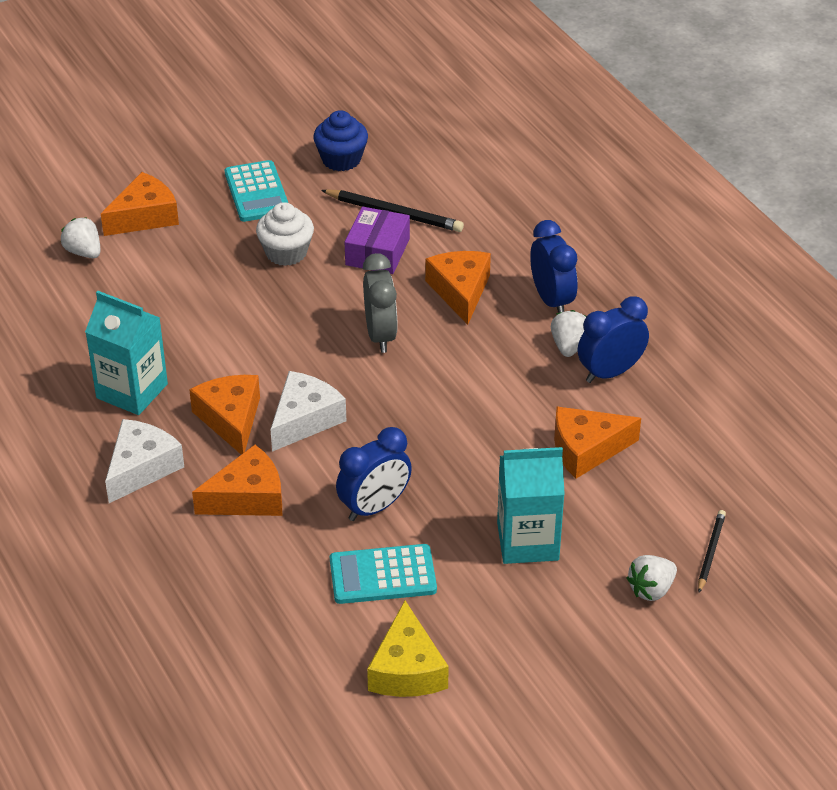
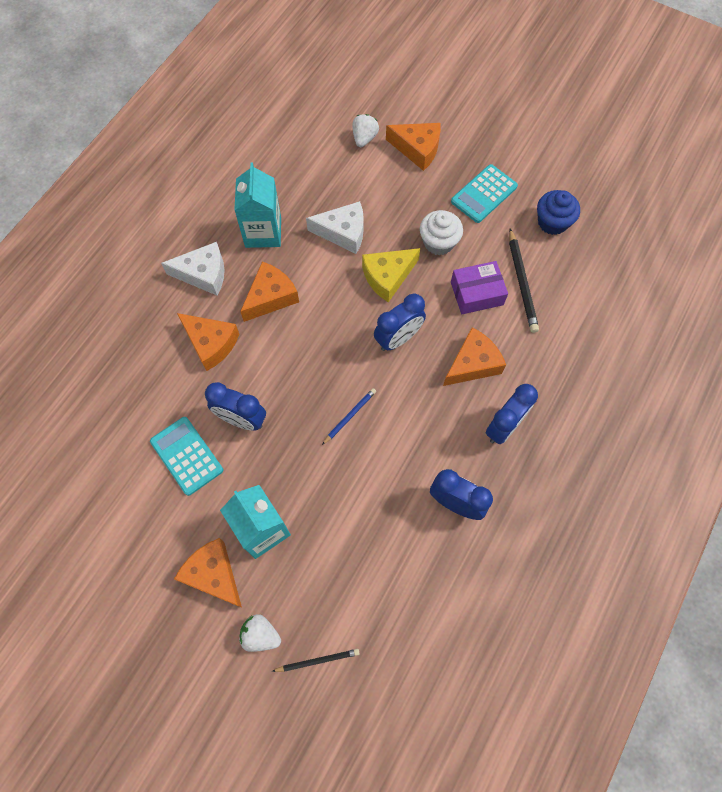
camera: 60 degrees right, 25 degrees up
white cheese [270,371,346,452] -> white cheese moved to [306,201,364,254]
grey clock [363,253,398,353] -> blue clock [374,294,426,351]
yellow cheese [367,601,449,697] -> yellow cheese moved to [362,248,420,302]
white strawberry [551,310,587,357] -> none
orange cheese [554,407,641,479] -> orange cheese moved to [174,538,242,608]
none -> blue pencil [322,388,376,445]

